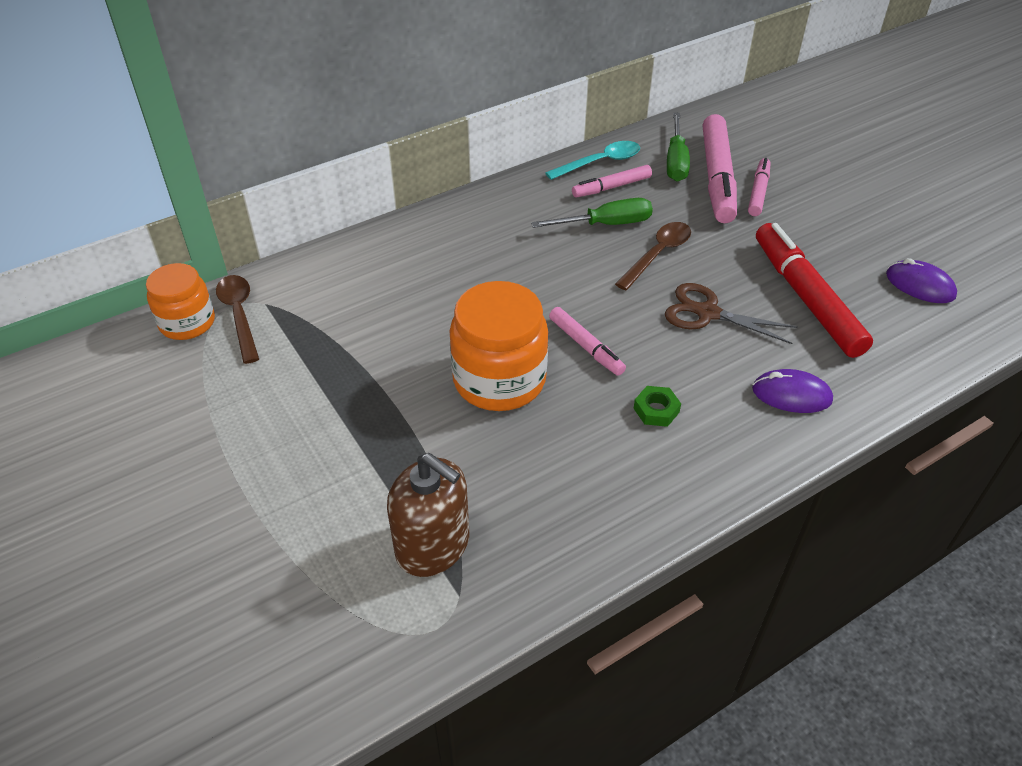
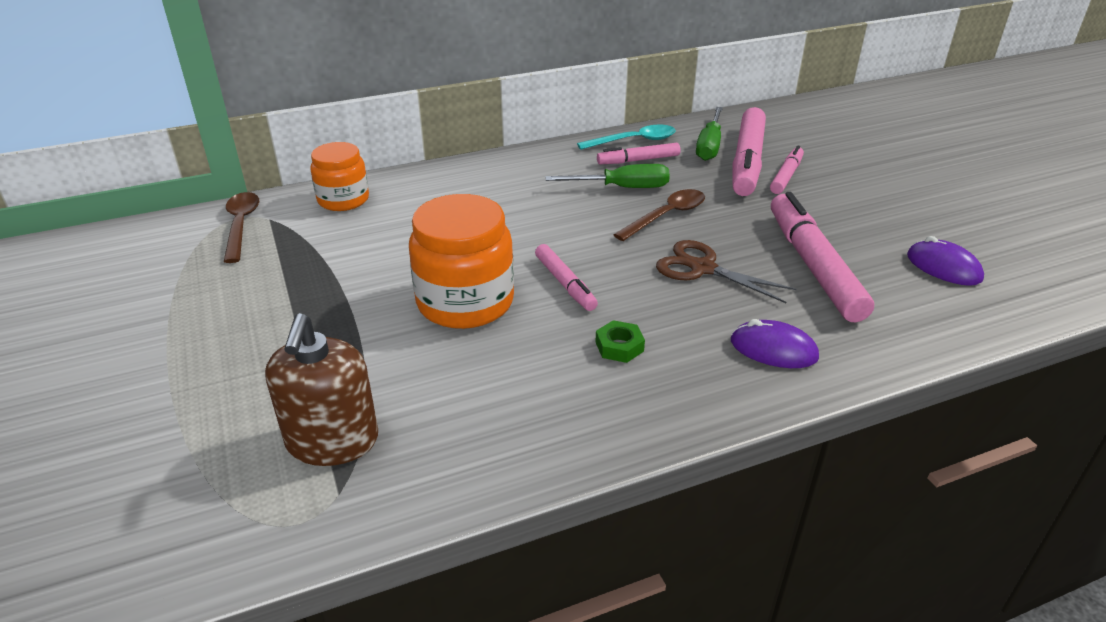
camera: 10 degrees right, 10 degrees down
orange jar [146,263,215,340] -> orange jar moved to [310,142,369,211]
brown soap dispenser [387,453,469,577] -> brown soap dispenser turned 45 degrees clockwise [265,313,378,466]
red marker [756,223,873,358] -> pink marker [771,192,874,322]

